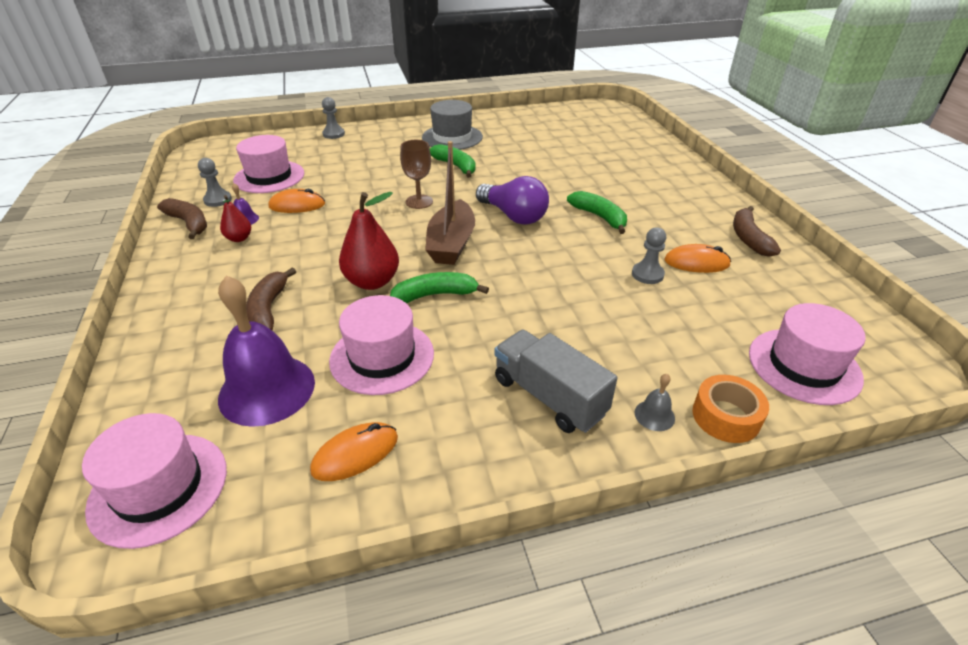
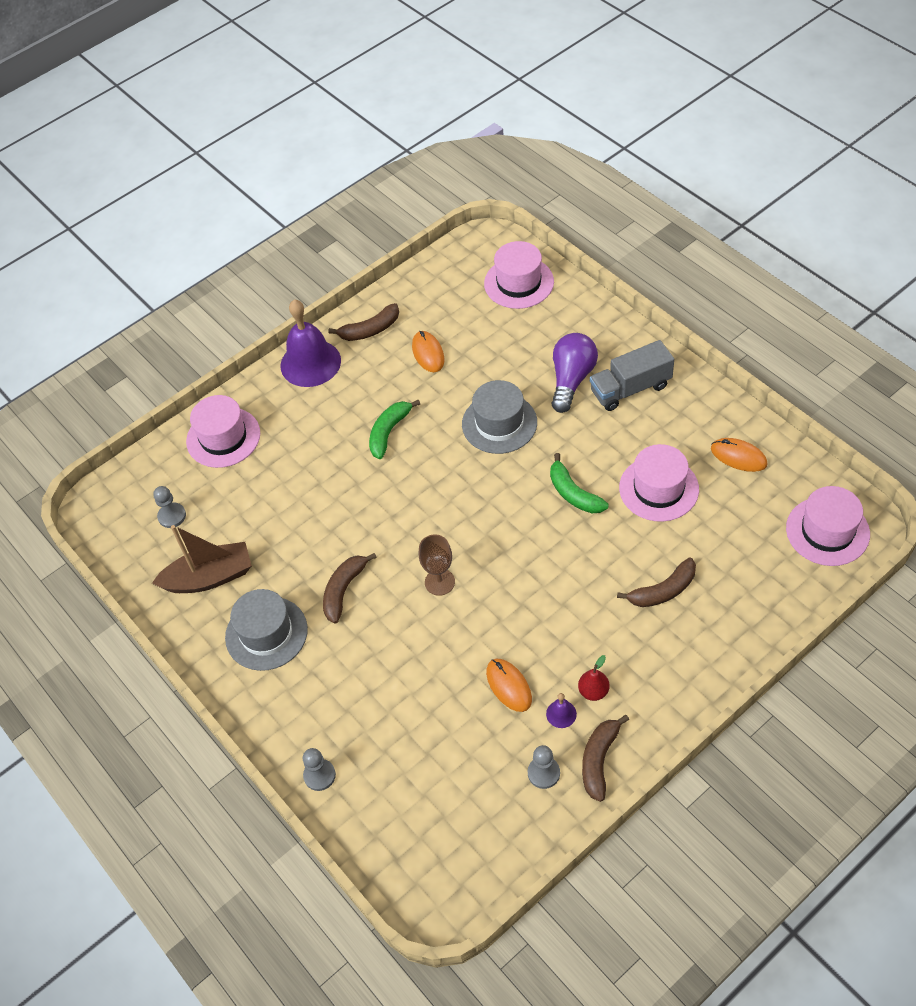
camera: 110 degrees left, 15 degrees up
purple bell [218,275,315,427] -> purple bell moved to [281,299,341,387]
pink hat [233,135,304,193] -> pink hat moved to [186,395,260,468]
red pear [339,192,399,290] -> none
brown boat [425,141,475,265] -> brown boat moved to [152,525,252,593]
green banana [430,144,475,178] -> brown banana [323,553,377,623]
purple light bulb [476,176,549,225] -> purple light bulb moved to [552,333,598,413]
grey truck [494,330,617,433] -> grey truck turned 45 degrees clockwise [590,340,674,411]
grey pawn [632,227,666,284] -> grey pawn moved to [153,486,186,528]
grey bell [635,374,675,431] -> none
orange tape [692,375,769,443] -> none
none -> grey hat [462,380,537,454]

